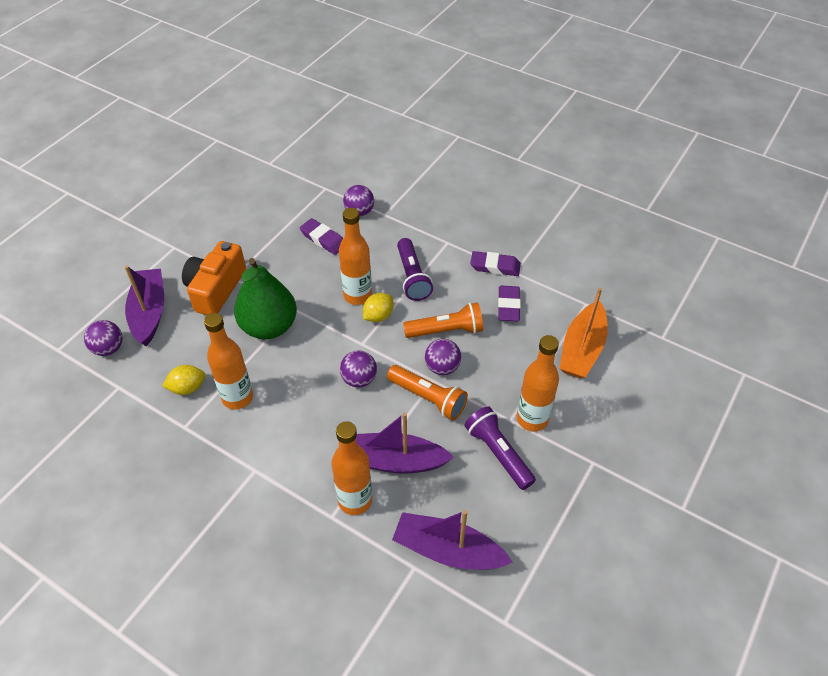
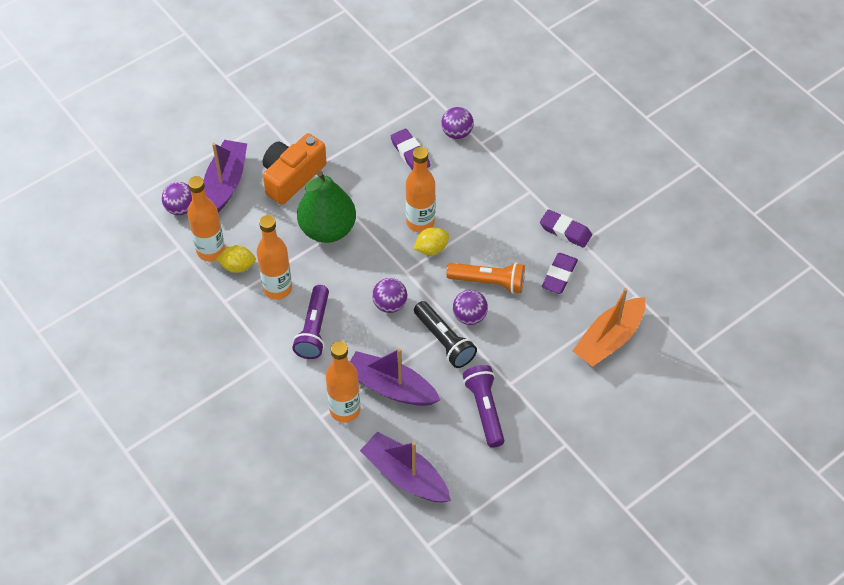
camera: 20 degrees right, 5 degrees up
orange flashlight [387,365,468,420] -> black flashlight [414,301,477,368]
purple flashlight [397,238,433,301] -> purple flashlight moved to [292,285,329,359]
orange bottle [517,335,559,431] -> orange bottle moved to [187,176,225,261]

